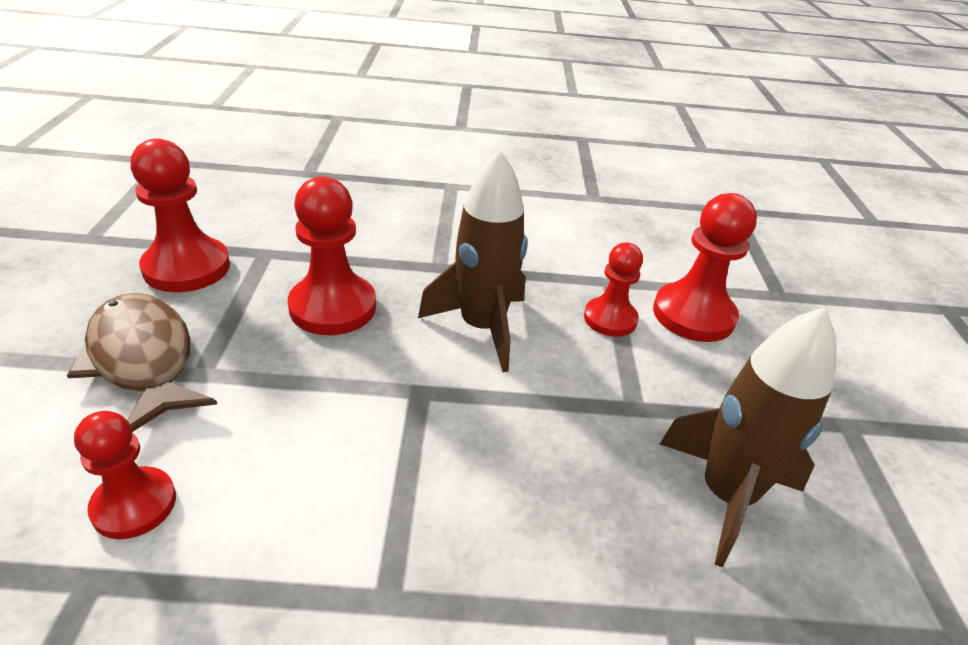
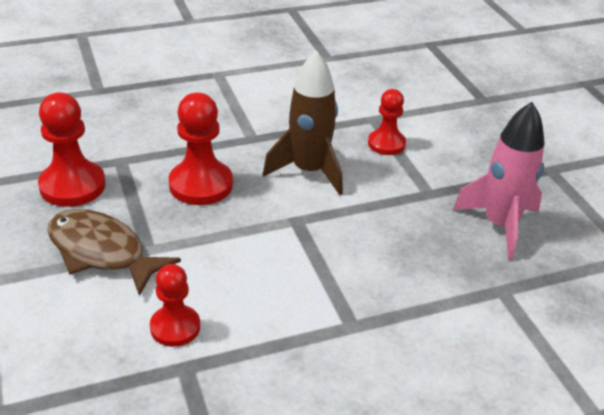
camera: 20 degrees left, 0 degrees up
red pawn [653,193,757,342] -> none
brown rocket [660,307,837,568] -> pink rocket [453,102,544,260]

